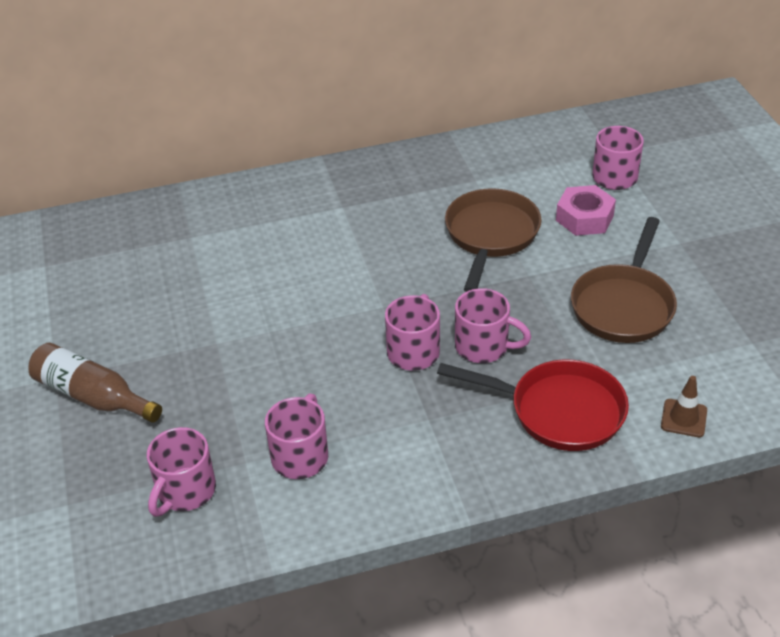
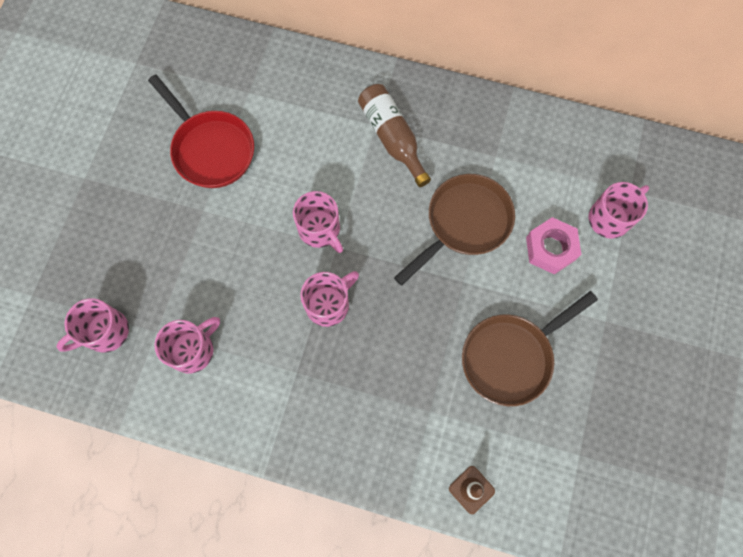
camera: 30 degrees right, 30 degrees up
brown bottle [28,343,162,423] -> brown bottle moved to [358,84,431,187]
red pan [437,360,629,451] -> red pan moved to [148,74,254,188]
pink mug [455,288,531,363] -> pink mug moved to [293,191,343,253]

